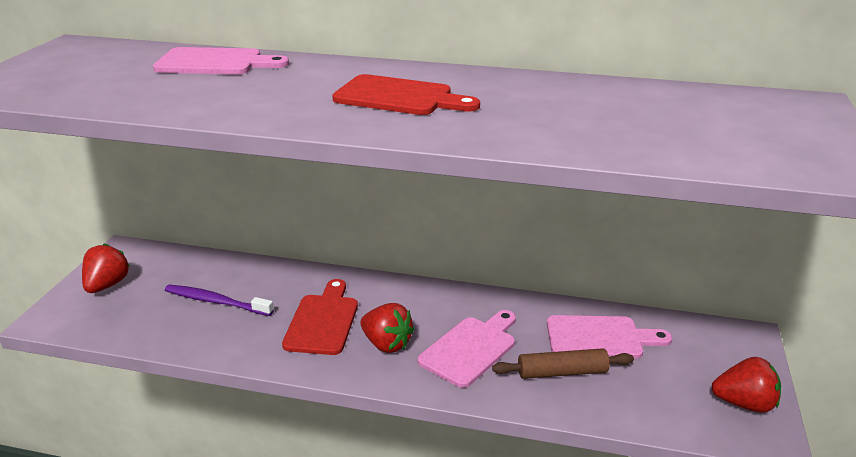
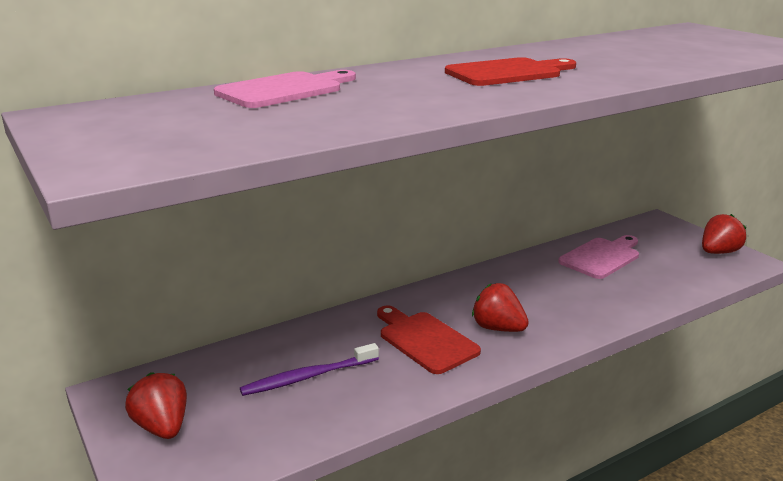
camera: 45 degrees left, 5 degrees down
red strawberry [360,303,414,353] -> red strawberry turned 135 degrees counterclockwise [472,283,529,332]
pink cutting board [418,310,516,388] -> none
brown rolling pin [492,348,634,379] -> none

